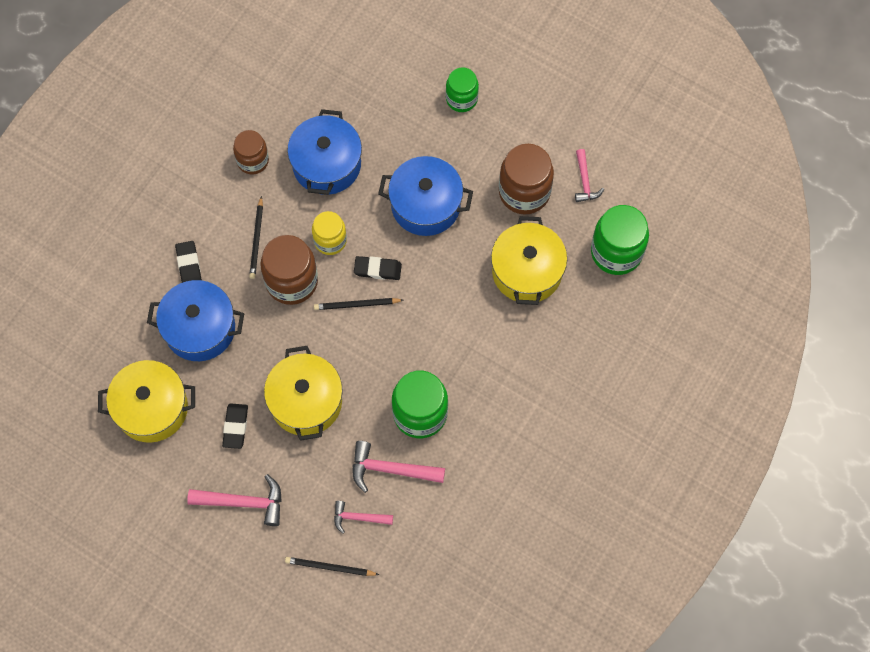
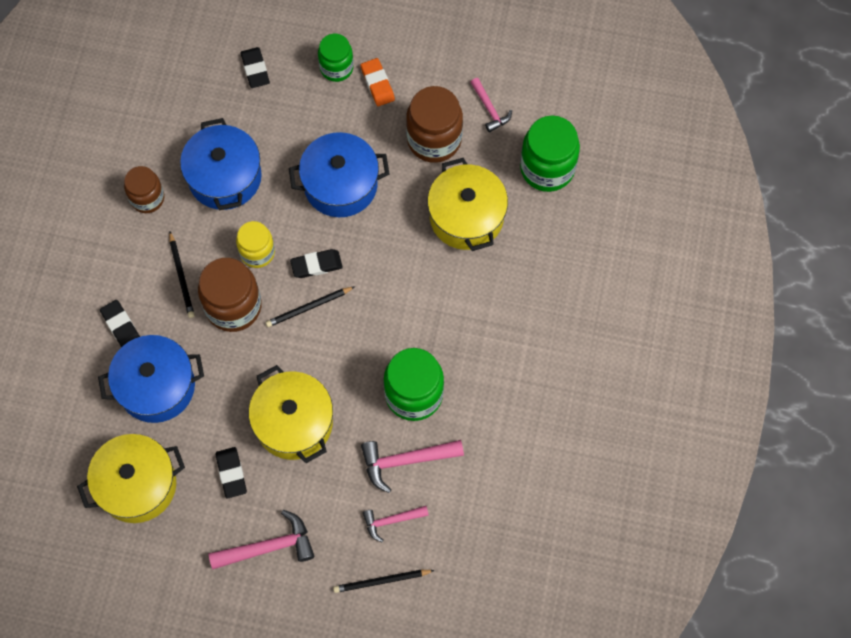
camera: 20 degrees left, 0 degrees up
none -> black eraser [240,47,270,88]
none -> orange eraser [361,58,395,106]

